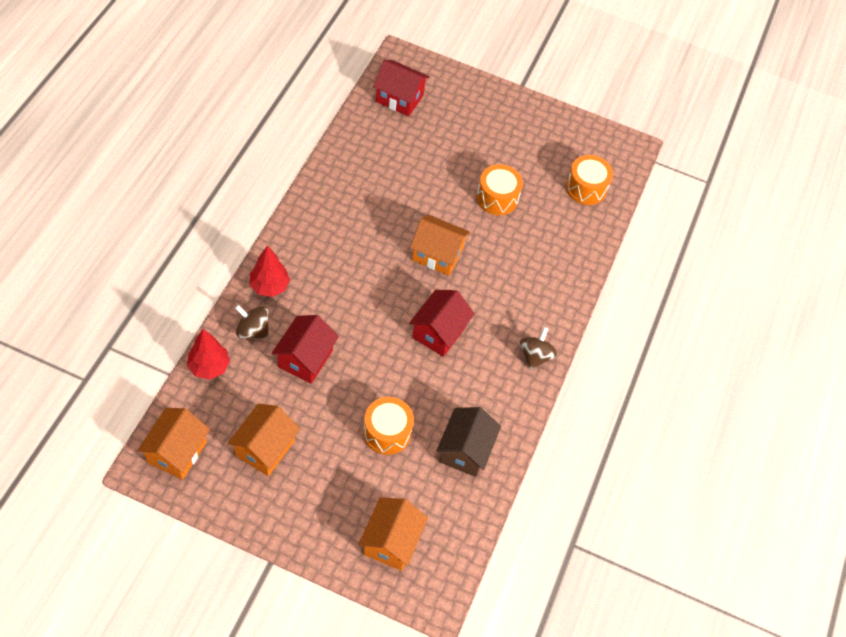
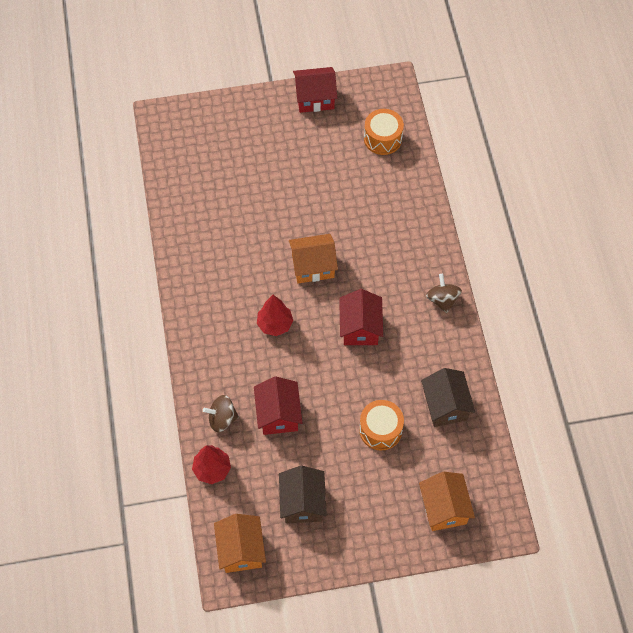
camera: 25 degrees left, 5 degrees up
orange house [228,404,300,476] -> brown house [279,466,327,523]
red tree [249,245,290,297] -> red tree moved to [257,295,293,336]
red house [373,60,430,116] -> red house moved to [293,67,337,113]
orange drum [477,164,523,215] -> none

